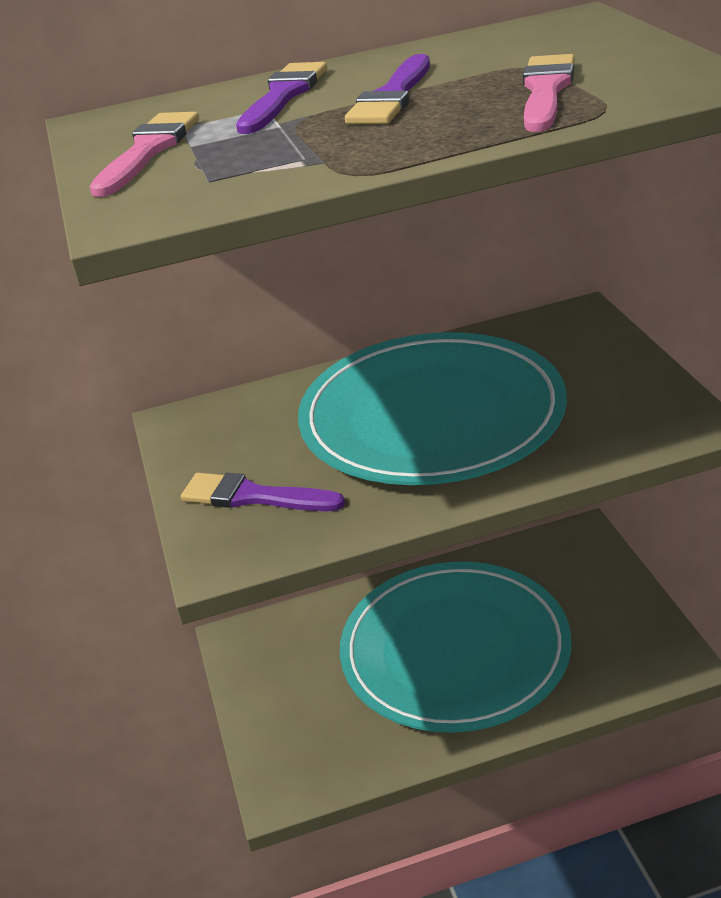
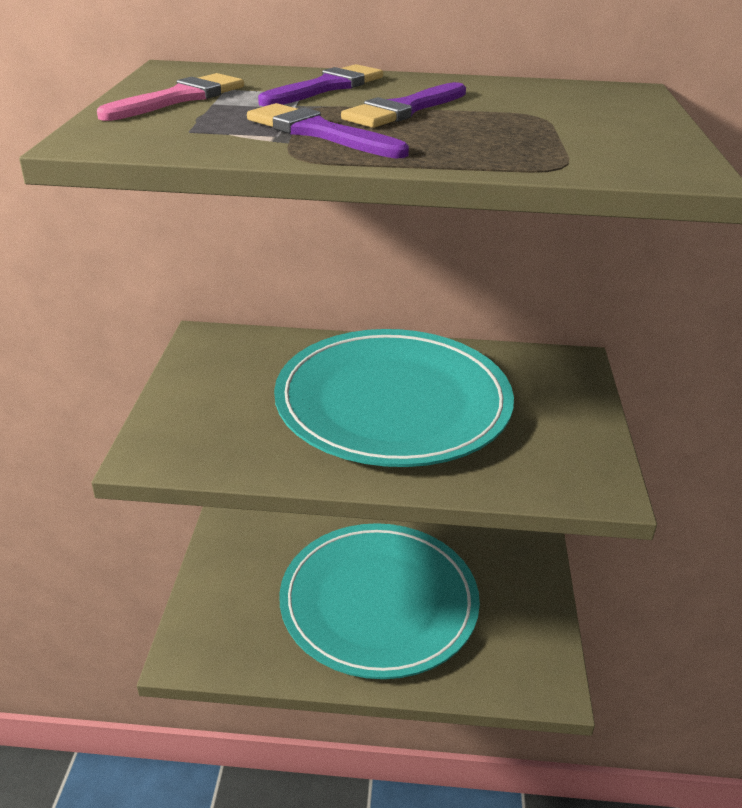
camera: 15 degrees right, 0 degrees up
purple brush [181,473,345,511] -> purple brush moved to [247,103,409,159]
pink brush [523,54,575,132] -> none

